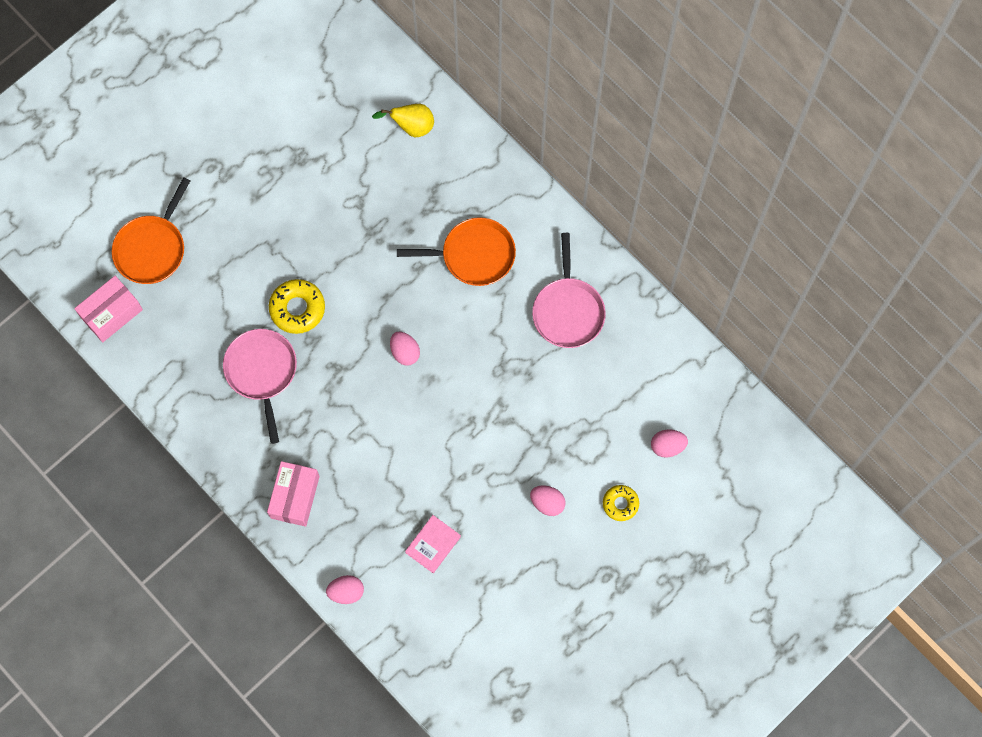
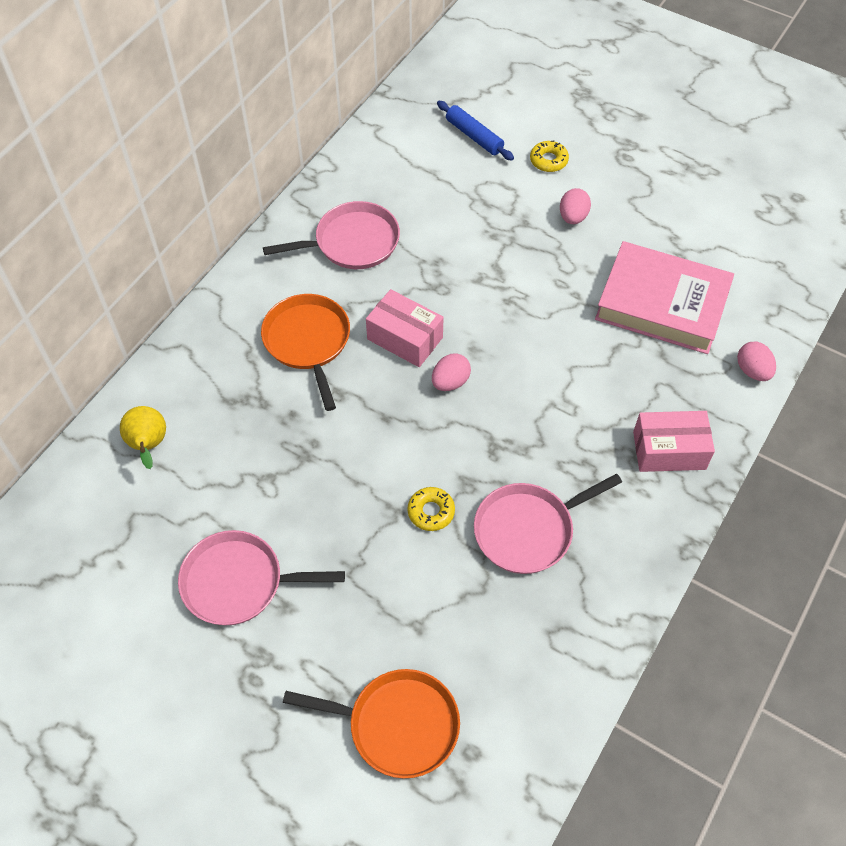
camera: 105 degrees left, 15 degrees down
pink box [74,276,143,342] -> pink box moved to [366,289,444,367]
yellow donut [269,279,325,334] -> yellow donut [407,487,455,531], size x0.63
pink book [405,515,461,573] -> pink book [595,241,734,354], size x2.17
pink egg [651,430,688,457] -> blue rolling pin [437,101,514,161]
none -> pink pan [178,530,345,626]

